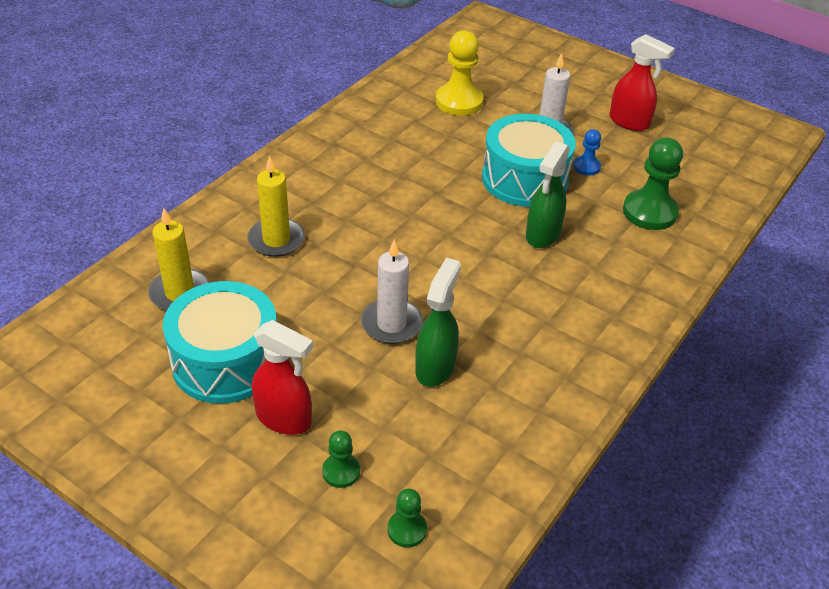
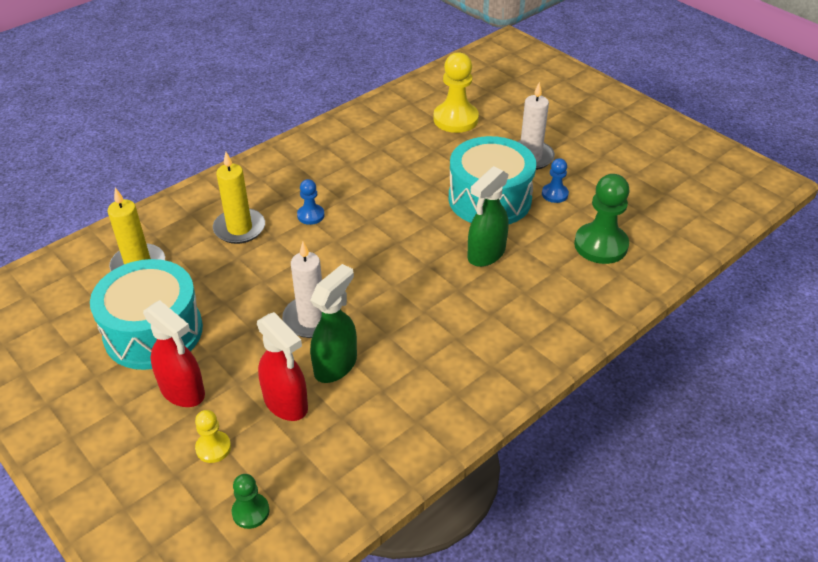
camera: 15 degrees right, 0 degrees up
green pawn [322,430,360,488] -> yellow pawn [195,410,231,463]
red spray bottle [609,34,675,131] -> red spray bottle moved to [257,312,308,421]
none -> blue pawn [297,179,325,225]

